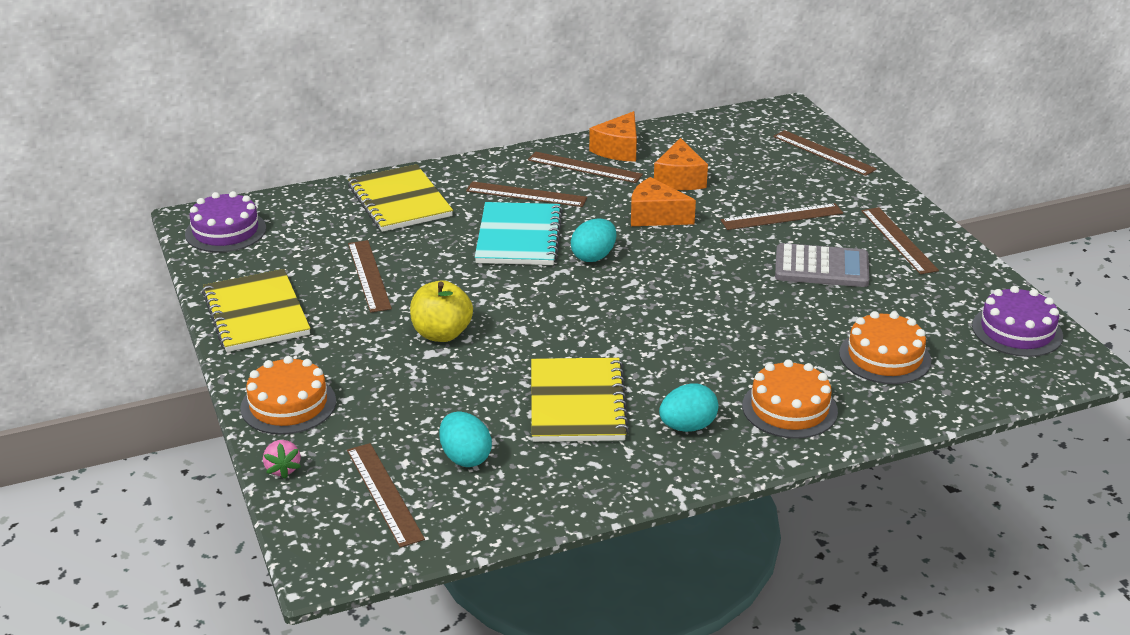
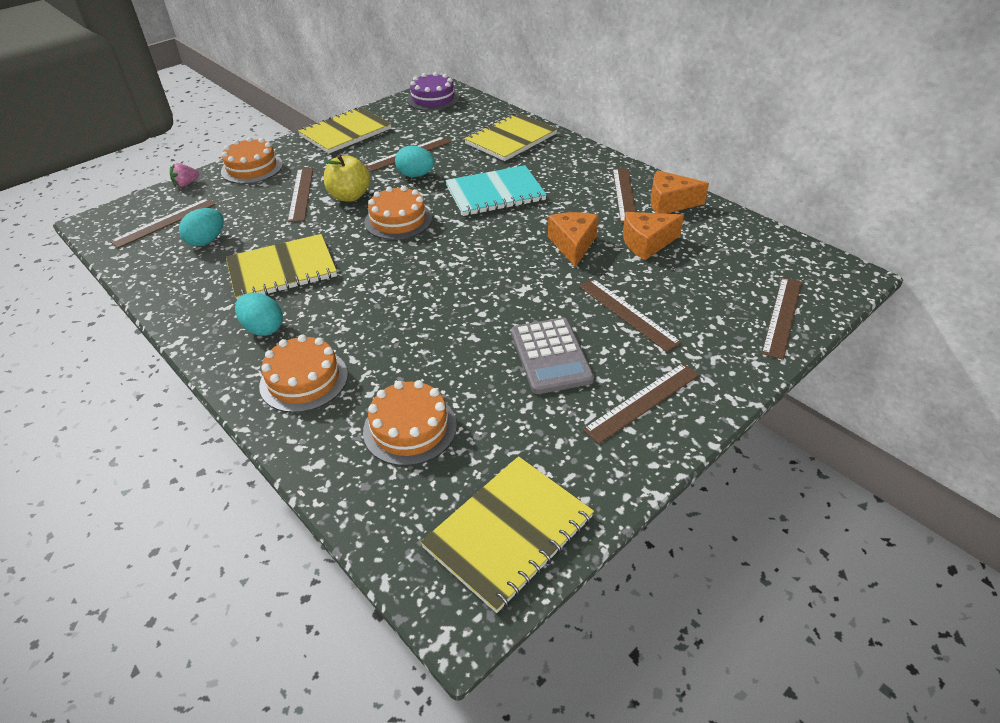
camera: 70 degrees right, 10 degrees up
brown ruler [466,181,587,207] -> brown ruler moved to [288,168,313,222]
turquoise egg [571,219,616,262] -> turquoise egg moved to [395,146,435,177]
purple cake [972,286,1063,357] -> yellow notebook [420,456,594,613]
none -> orange cake [365,186,432,240]

